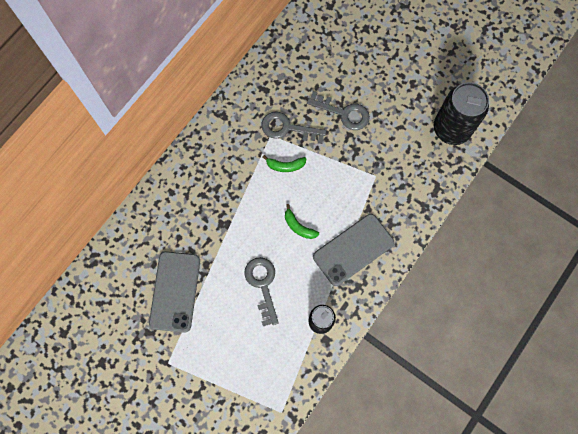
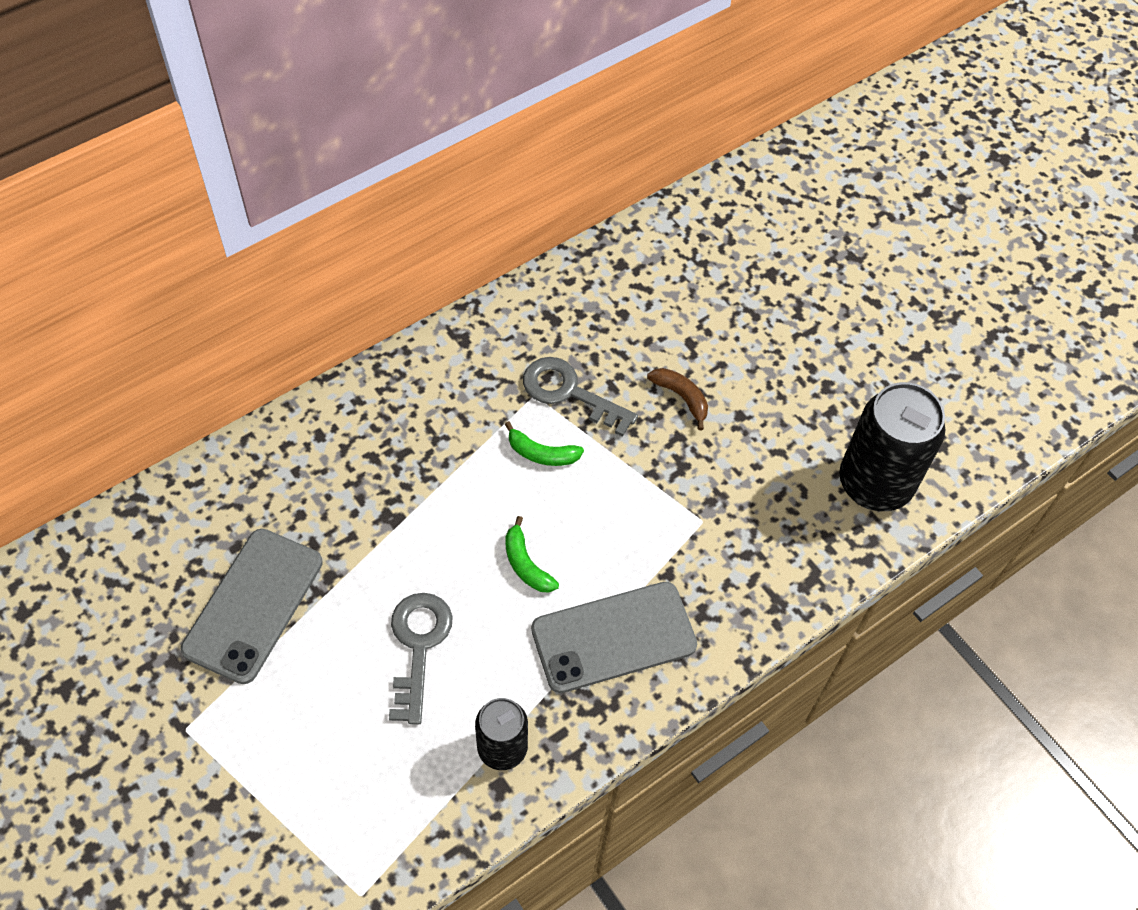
camera: 15 degrees right, 15 degrees down
grey key [307,91,370,130] -> brown banana [647,368,708,430]

